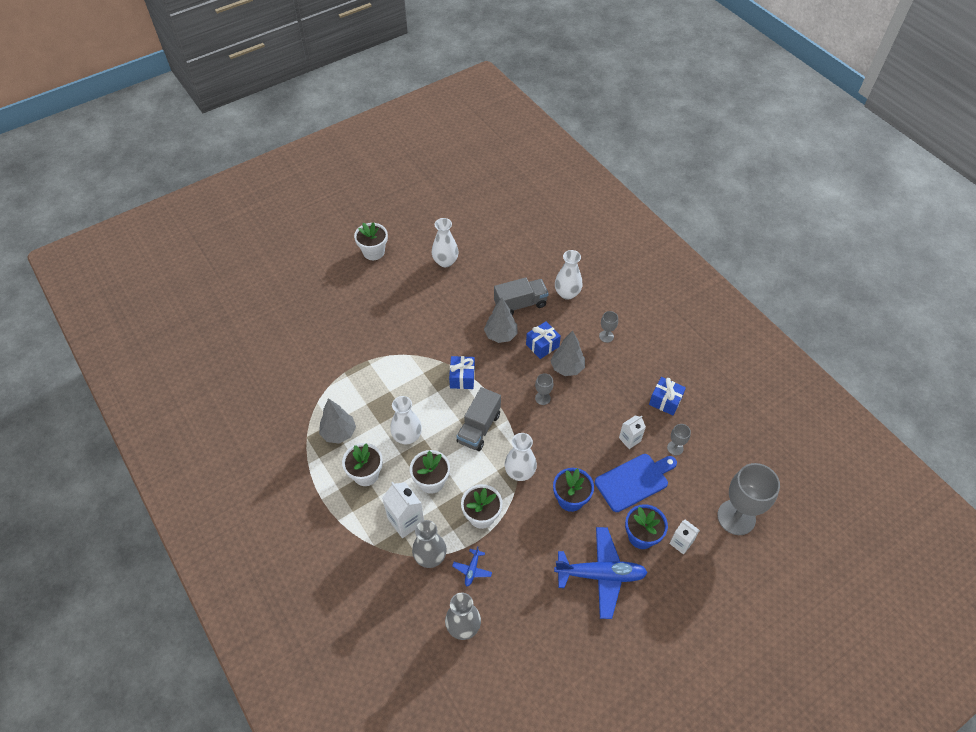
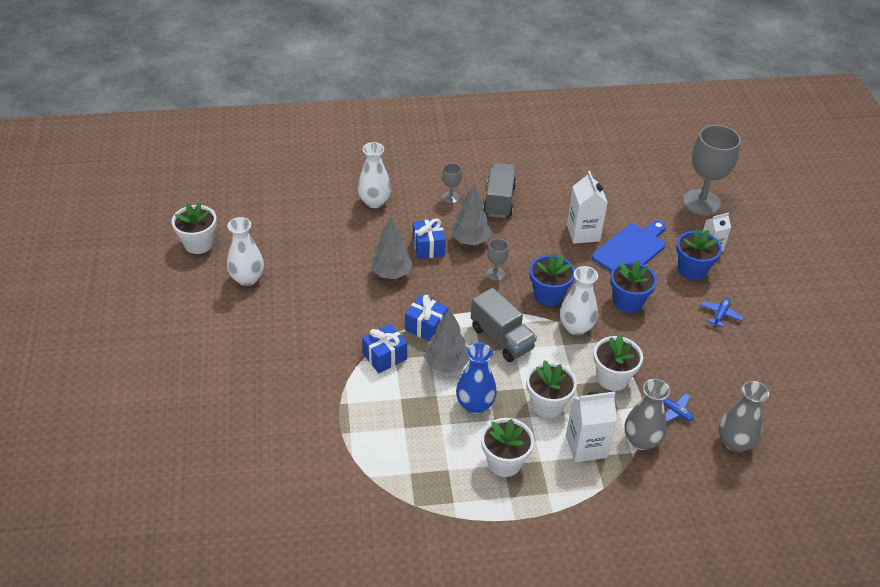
camera: 65 degrees left, 10 degrees down
grey tree [319,398,356,444] -> grey tree moved to [424,307,470,373]
white flower pot [354,222,388,260] -> white flower pot moved to [172,202,217,254]
white vase [390,396,422,444] -> blue vase [456,343,497,414]
grey truck [494,277,549,315] -> grey truck moved to [483,163,516,218]
blue plane [554,527,648,619] -> blue plane [701,297,744,327], size x0.43
blue cutting board [595,454,677,512] -> blue cutting board turned 45 degrees clockwise [592,220,666,272]
white carton [619,416,646,449] -> white carton [567,171,608,244], size x1.59
blue gift [649,377,686,415] -> blue gift moved to [362,324,407,373]
grey goblet [667,424,691,456] -> none
none -> blue flower pot [530,253,575,306]

